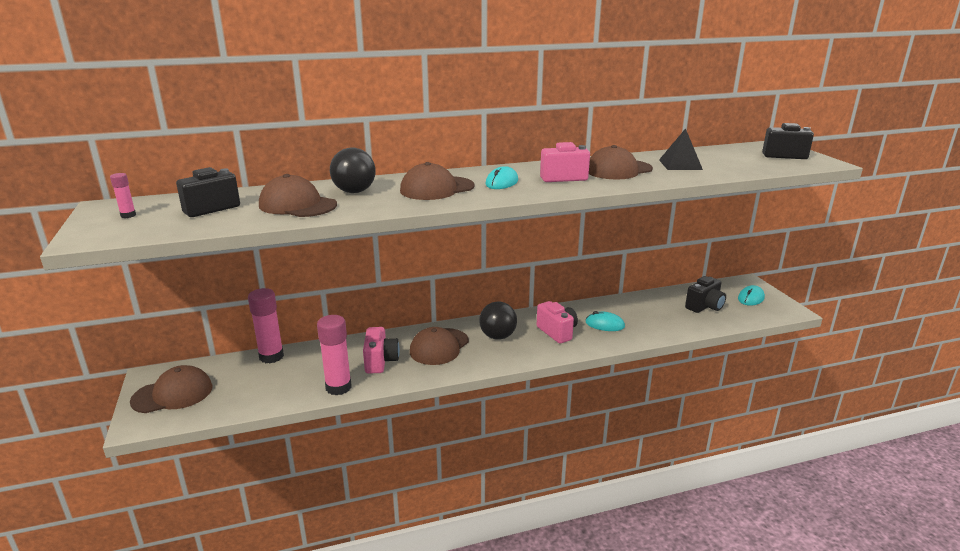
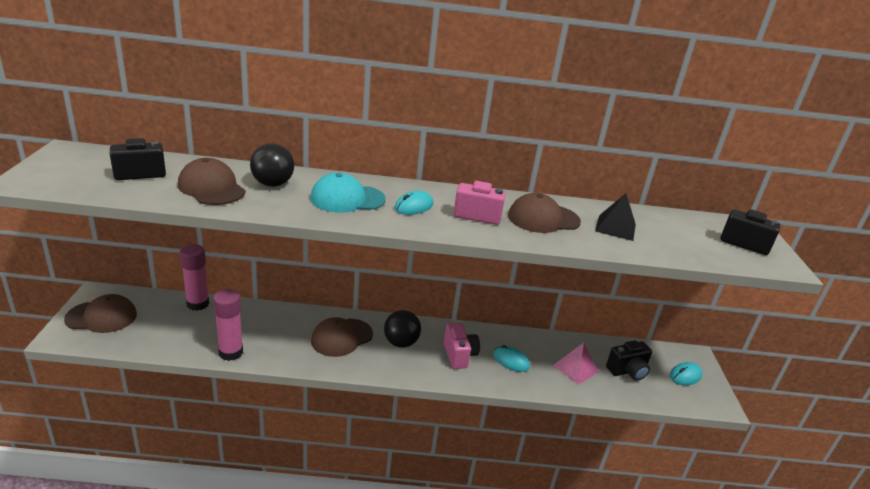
camera: 15 degrees right, 5 degrees up
pink glue stick [110,173,136,218] -> none
pink camera [363,327,400,374] -> none
brown cap [400,162,475,200] -> turquoise cap [310,172,386,213]
none -> pink pyramid [553,343,599,385]

